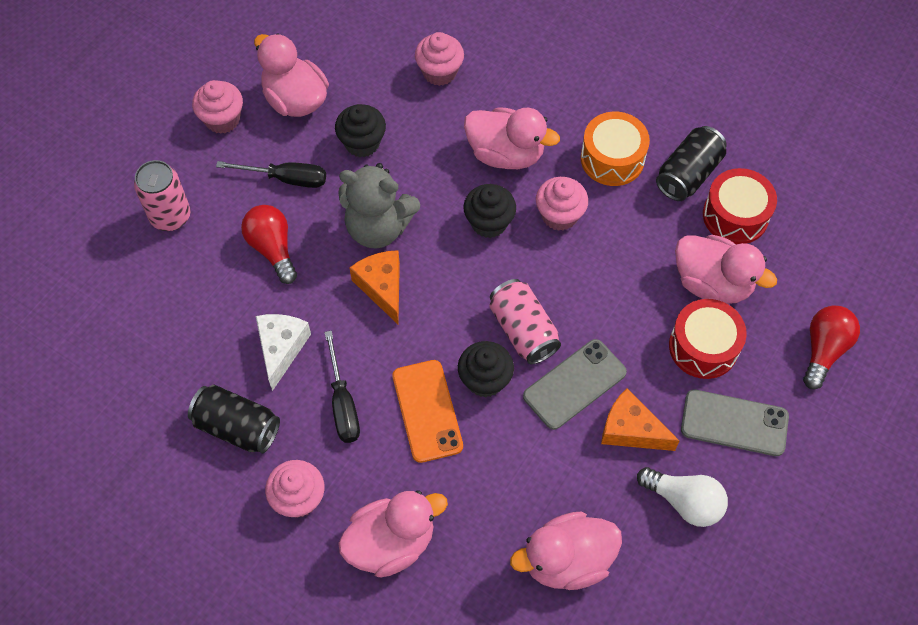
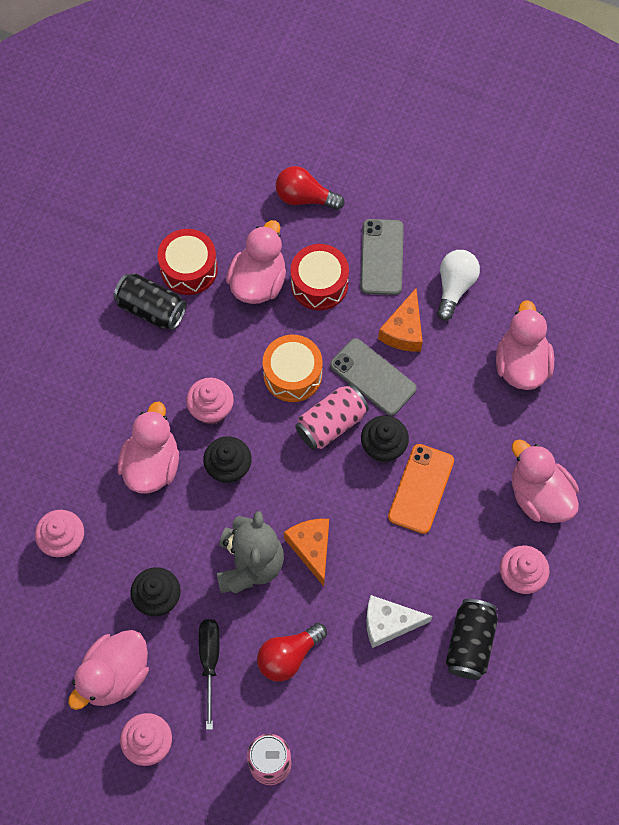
camera: 100 degrees left, 5 degrees up
black screwdriver [325,331,360,443] -> none
orange cheese [350,250,400,324] -> orange cheese turned 105 degrees clockwise [284,519,329,586]
orange phone [393,360,463,463] -> orange phone turned 45 degrees counterclockwise [388,444,454,534]
pink duck [510,512,622,590] -> pink duck turned 150 degrees counterclockwise [496,300,554,390]
orange drum [581,112,650,186] -> orange drum moved to [263,335,322,402]

